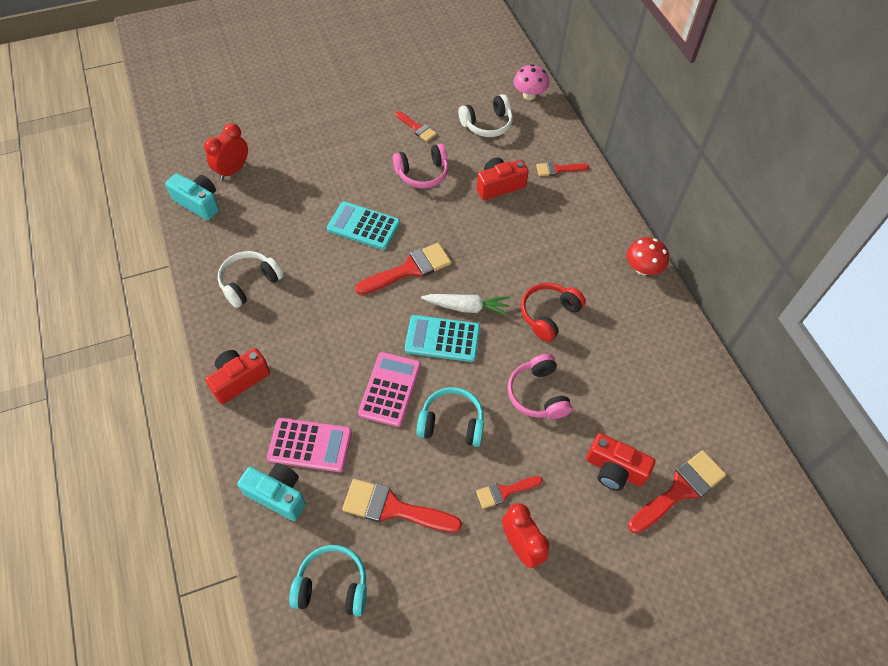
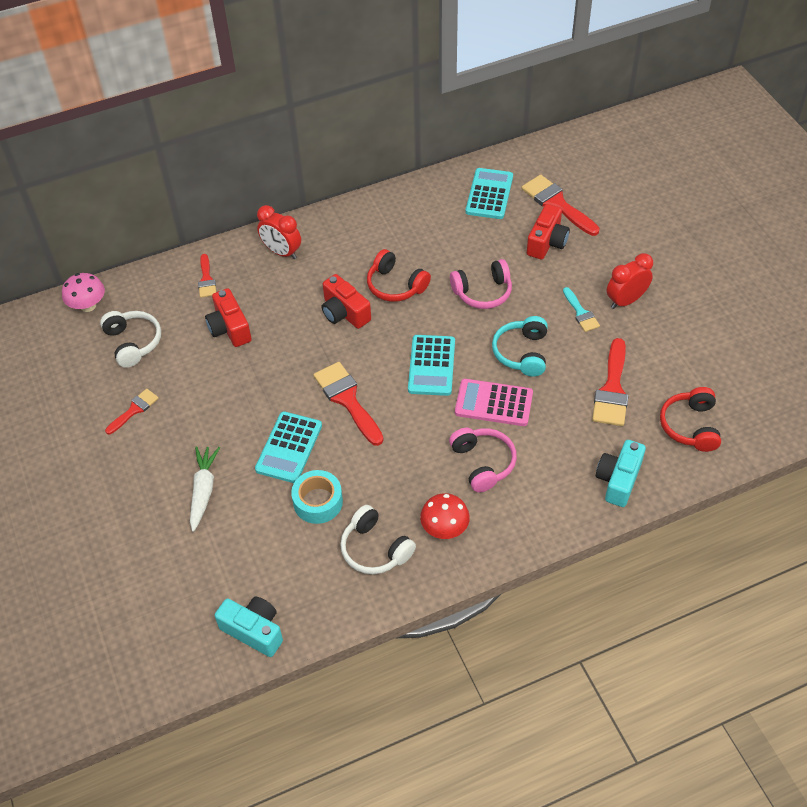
camera: 90 degrees left, 5 degrees down
turquoise camera [165,173,219,220] -> turquoise camera turned 90 degrees clockwise [214,597,283,657]
red clock [204,123,248,180] -> red clock moved to [257,205,301,259]
red camera [205,348,270,404] -> red camera moved to [322,274,371,329]
pink calculator [267,418,352,472] -> none
turquoise headphones [289,545,367,616] -> red headphones [660,387,721,452]
pink headphones [393,143,449,188] -> pink headphones moved to [449,428,517,492]
white carrot [421,294,510,316] -> white carrot moved to [190,446,220,532]
red brush [476,476,542,509] -> turquoise brush [563,287,600,332]
red mushroom [627,237,669,275] -> red mushroom moved to [420,493,470,539]
none -> turquoise tape [291,470,343,524]
none -> turquoise calculator [466,168,513,219]

